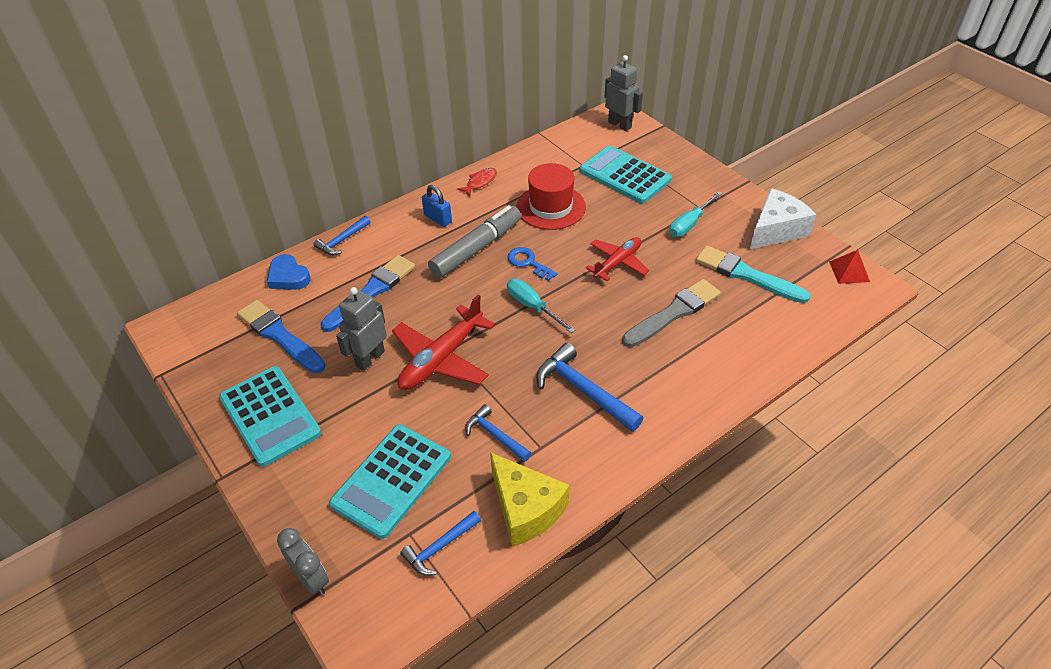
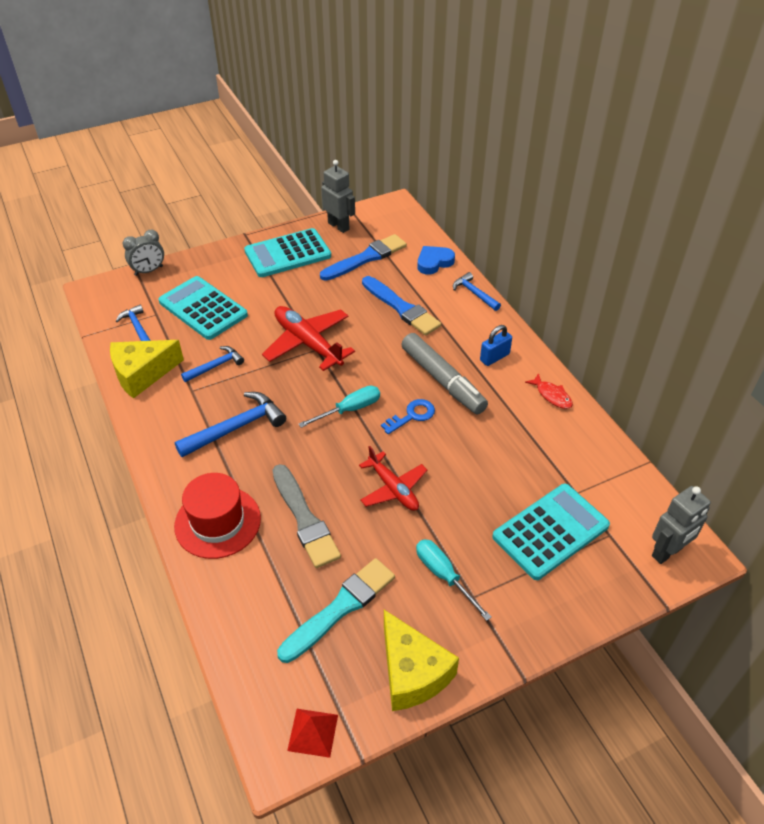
camera: 100 degrees right, 0 degrees up
grey robot [336,287,387,371] -> grey robot moved to [321,160,355,233]
red hat [516,163,586,230] -> red hat moved to [174,473,261,559]
white cheese [750,188,817,249] -> yellow cheese [384,610,459,711]

